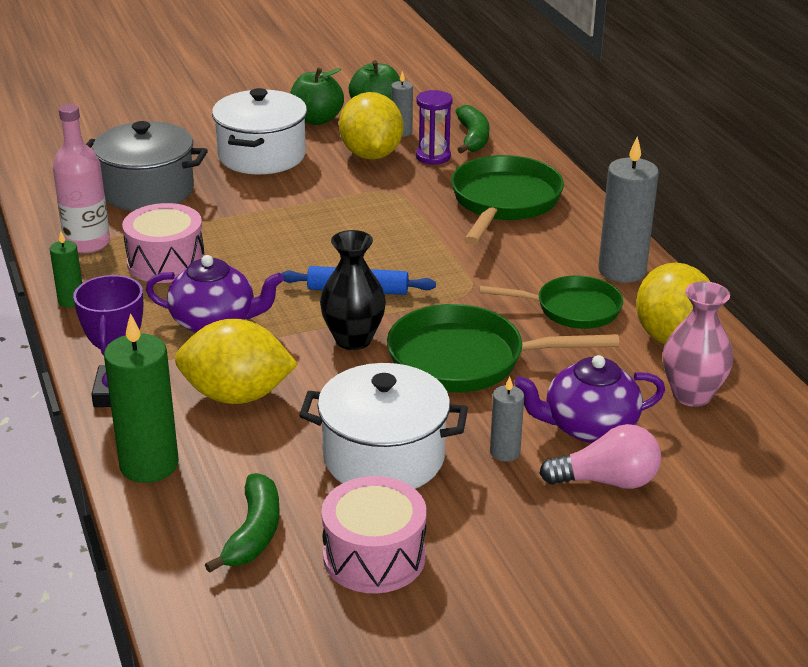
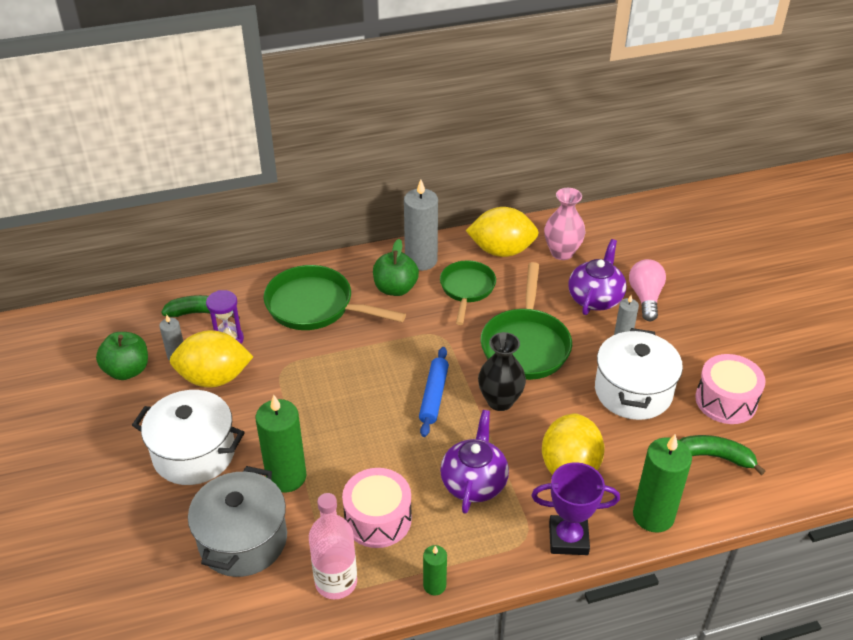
camera: 85 degrees left, 10 degrees up
green apple [290,67,344,125] -> green apple moved to [373,239,419,296]
purple teapot [514,355,665,443] -> purple teapot turned 150 degrees counterclockwise [568,239,627,315]
none -> green candle [256,395,306,493]

